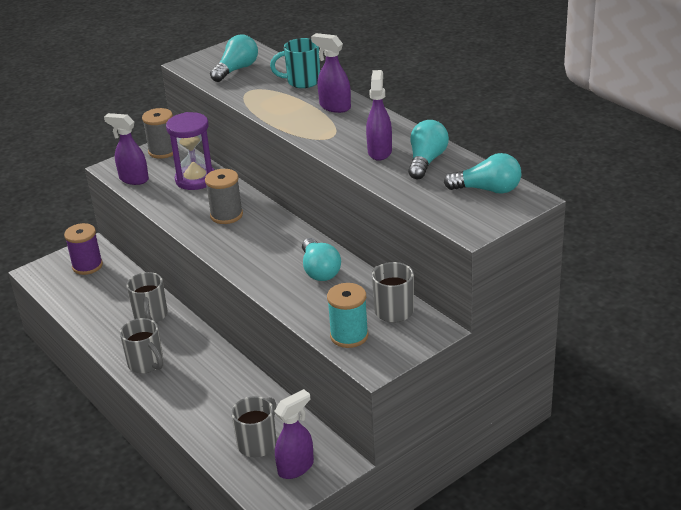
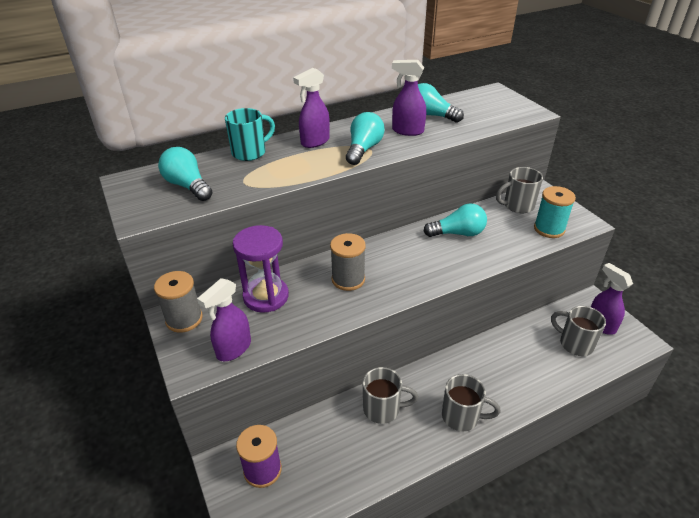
camera: 80 degrees left, 5 degrees up
grey mug [120,318,163,374] -> grey mug turned 45 degrees clockwise [442,374,500,431]
turquoise mug [270,38,320,88] -> turquoise mug turned 135 degrees counterclockwise [225,108,275,161]
turquoise light bulb [444,153,521,194] -> turquoise light bulb moved to [346,112,385,165]

